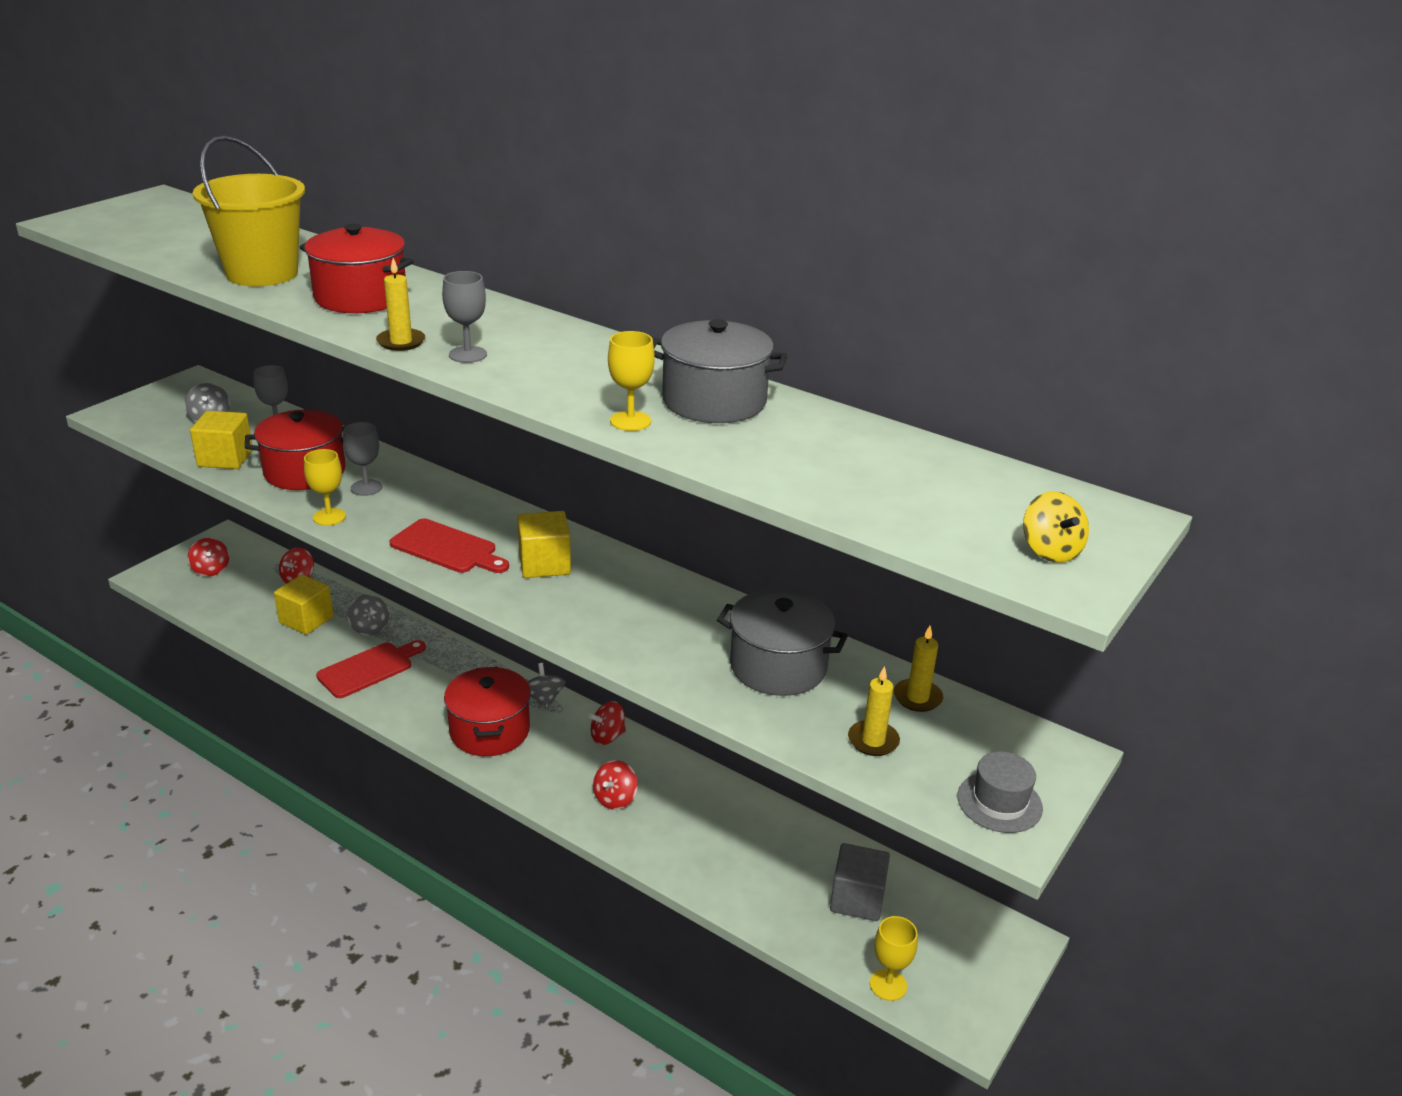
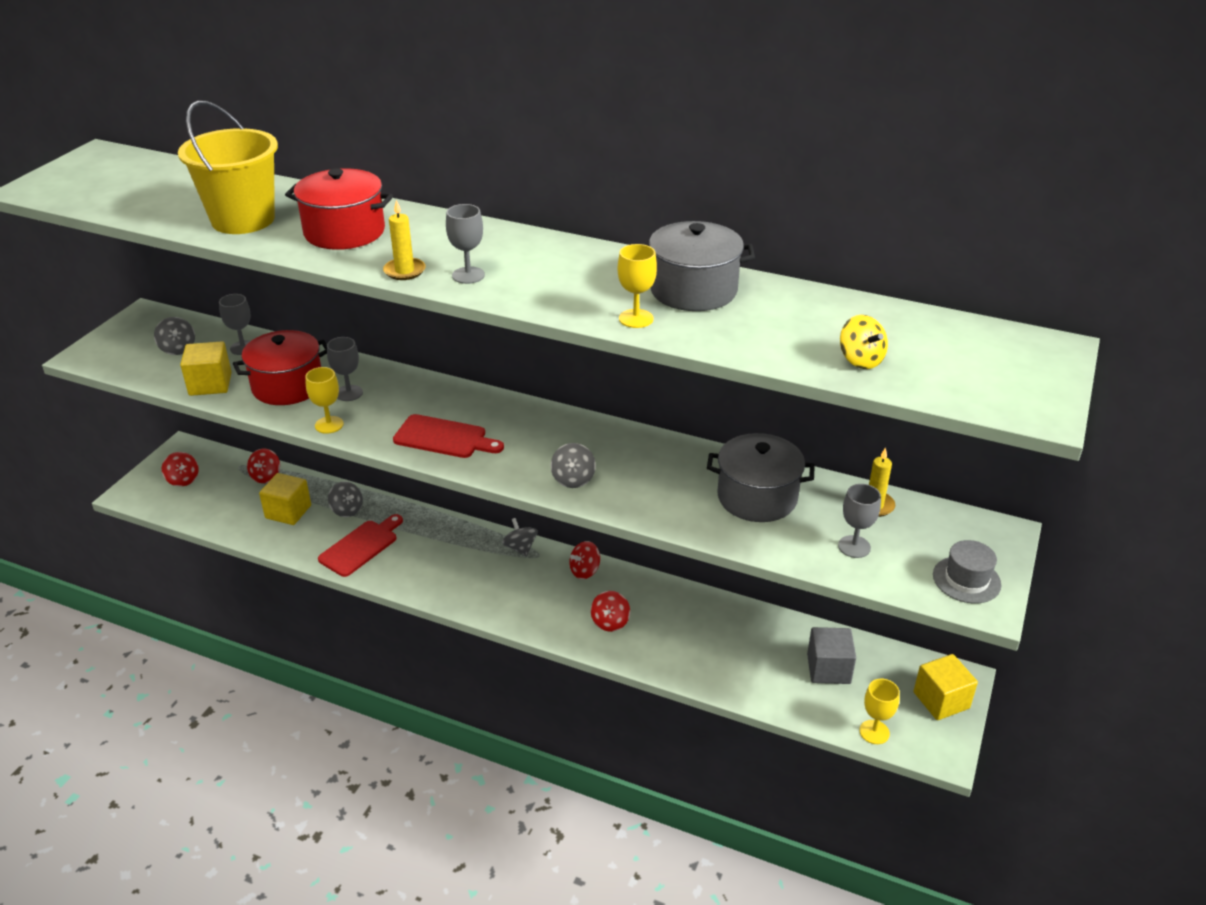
camera: 10 degrees left, 5 degrees up
red pot [444,667,531,756] -> none
yellow cube [517,511,571,578] -> yellow cube moved to [914,654,978,720]
yellow candle [848,666,900,756] -> grey goblet [838,484,881,558]
yellow spinning top [1023,491,1089,563] -> yellow spinning top moved to [840,315,888,369]
none -> grey spinning top [551,443,596,488]

